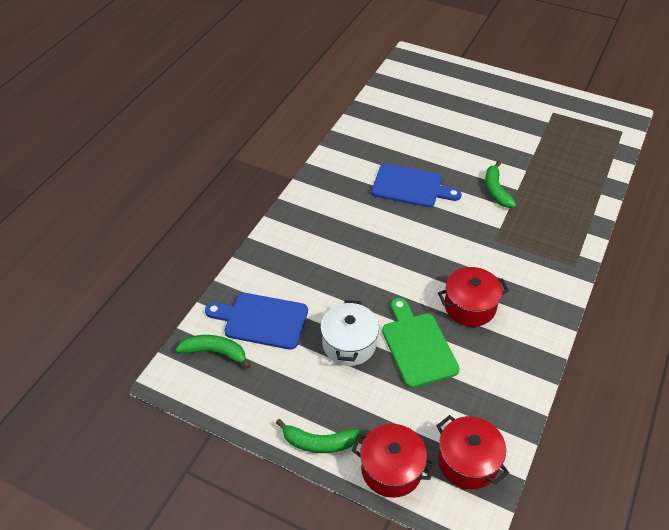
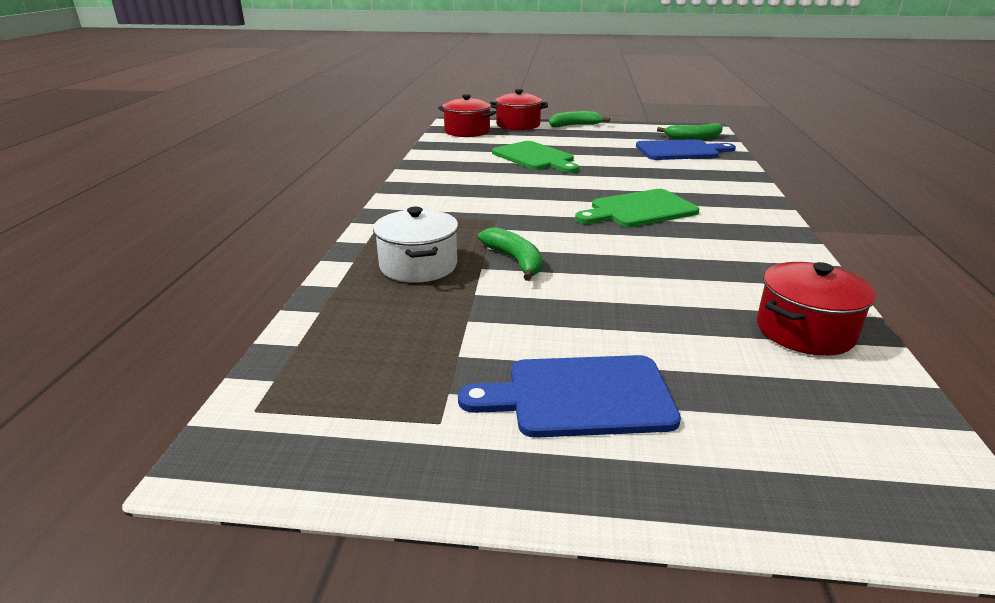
camera: 160 degrees right, 20 degrees down
white pot [320,300,379,366] -> white pot moved to [373,207,458,283]
blue cutting board [371,164,462,207] -> blue cutting board moved to [458,355,681,438]
red pot [438,267,509,327] -> red pot moved to [757,262,876,356]
none -> green cutting board [575,189,699,227]

